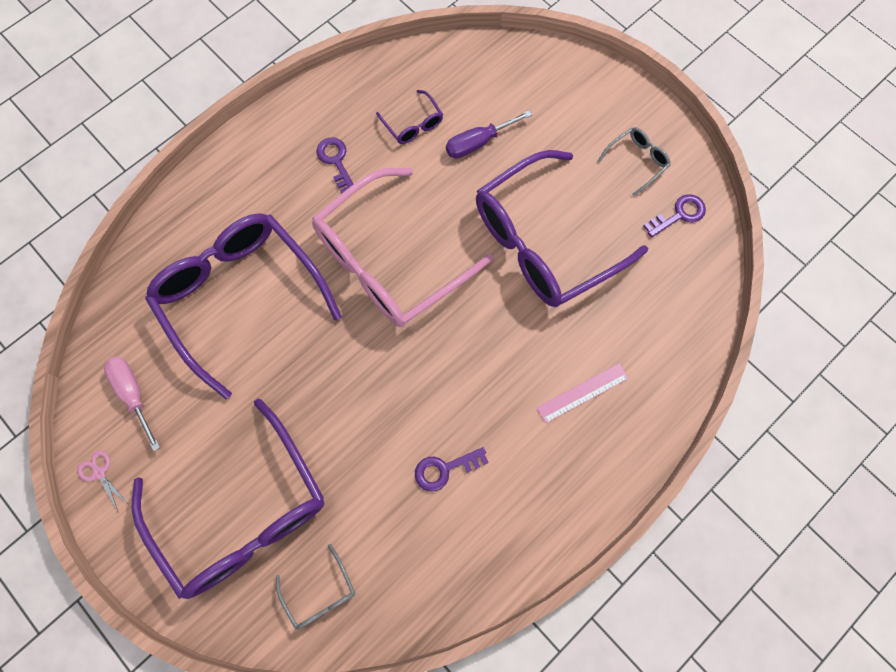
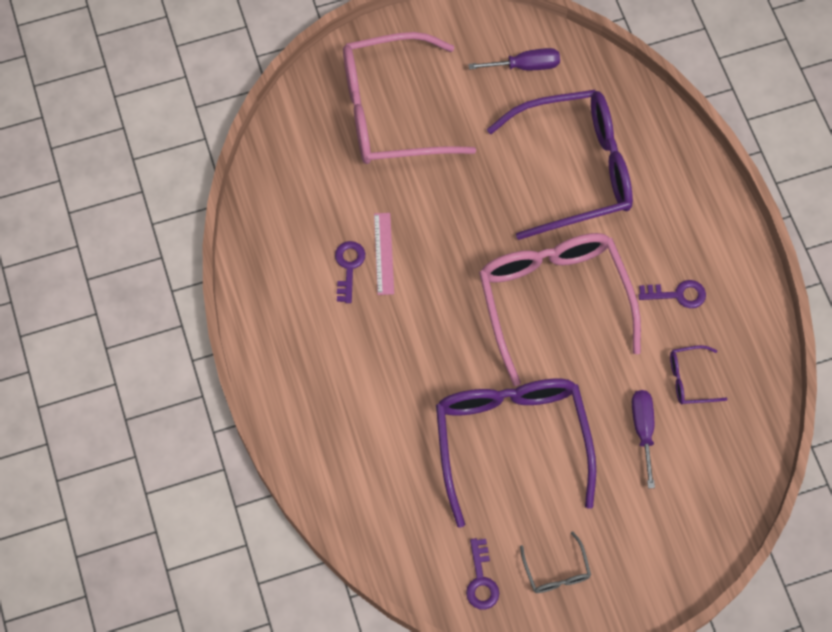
camera: 115 degrees right, 5 degrees down
pink scissors [77,450,128,511] -> none
pink screwdriver [104,356,160,451] -> purple screwdriver [468,48,560,70]
purple glasses [132,398,324,599] -> pink glasses [343,32,476,164]
grey glasses [276,544,355,630] -> none
pink ruler [536,363,629,423] -> pink ruler moved to [374,213,394,295]

